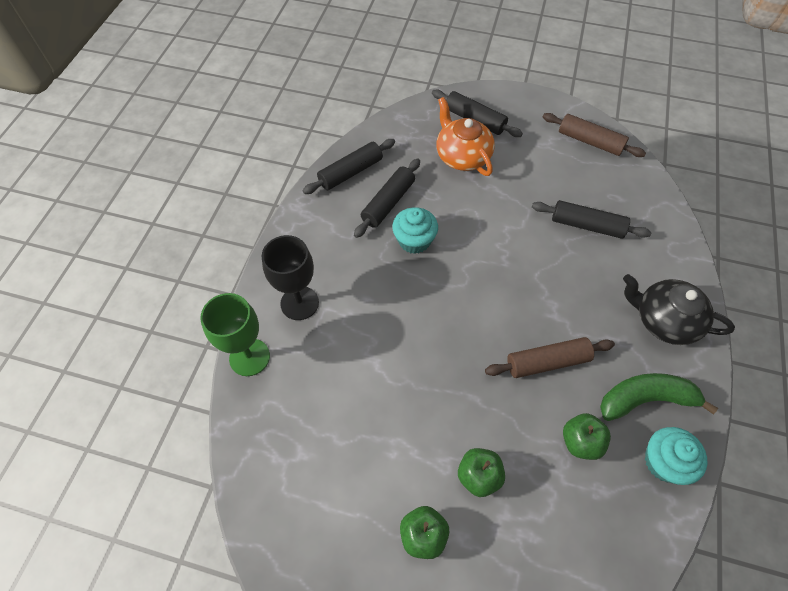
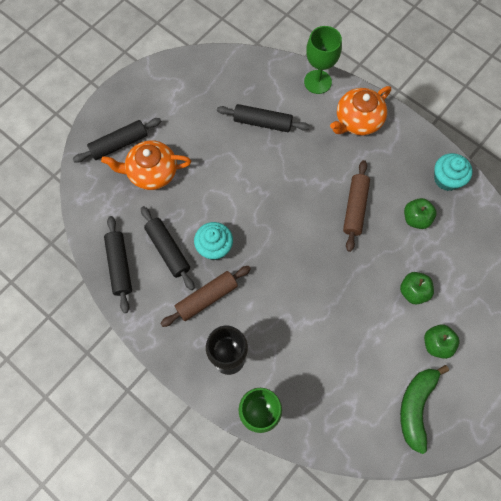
camera: 65 degrees left, 10 degrees up
black rolling pin [532,200,651,239] -> black rolling pin turned 60 degrees clockwise [217,104,310,132]
brown rolling pin [543,113,646,157] -> brown rolling pin moved to [160,266,251,327]
green banana [600,373,718,421] -> green banana moved to [400,365,449,454]
black teapot [623,274,735,345] -> orange teapot [330,86,391,135]
none -> green goblet [304,26,342,94]

